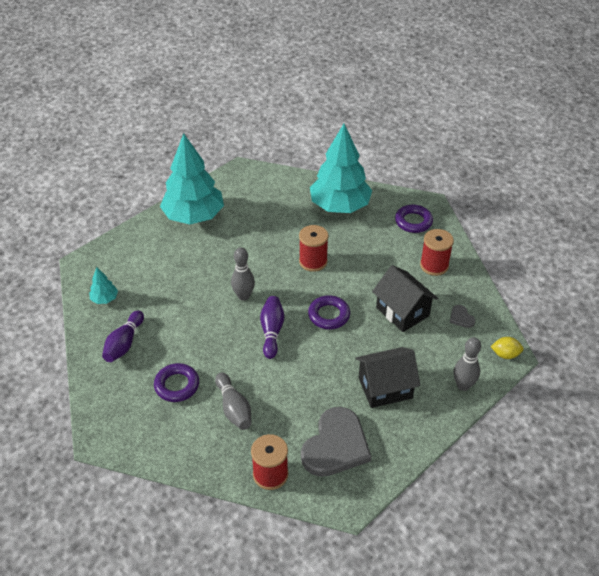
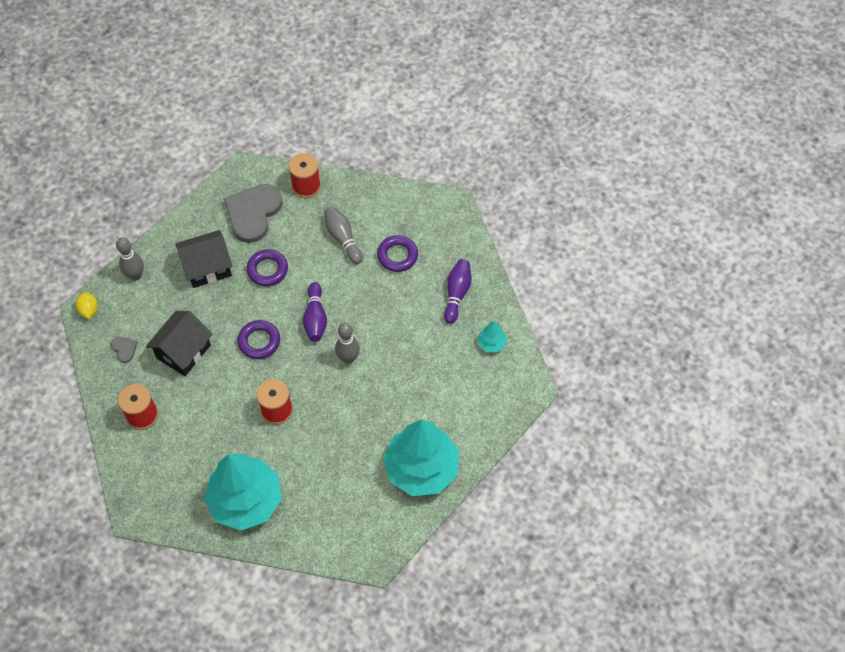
camera: 175 degrees right, 15 degrees up
black house [372,265,438,332] -> black house turned 75 degrees clockwise [146,311,213,376]
purple ring [395,205,433,233] -> purple ring moved to [246,249,288,286]
yellow lemon [491,337,523,359] -> yellow lemon turned 75 degrees clockwise [76,292,98,319]

